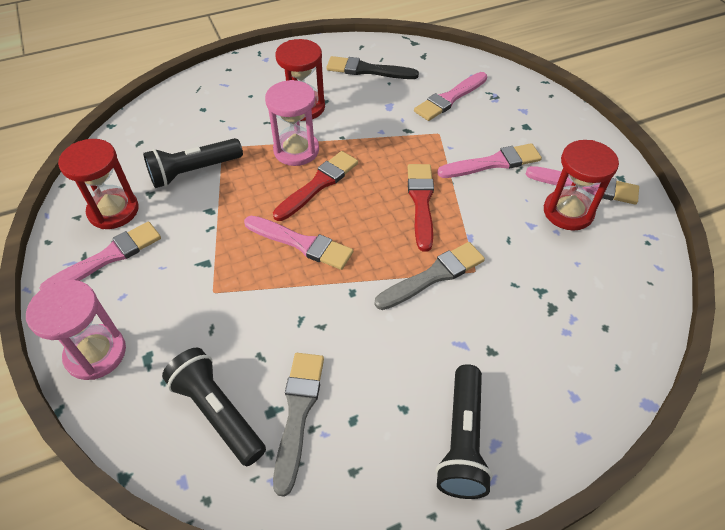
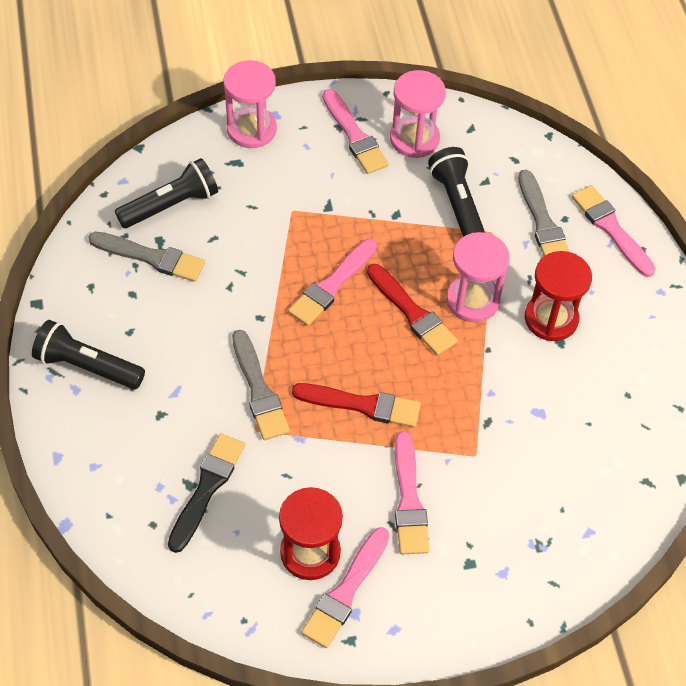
camera: 100 degrees right, 5 degrees up
red hourglass [58,139,139,229] -> pink hourglass [390,70,446,158]
black brush [326,56,419,79] -> black brush moved to [168,433,245,553]
pink brush [414,72,487,121] -> pink brush moved to [572,185,656,277]
none -> grey brush [518,170,570,256]

